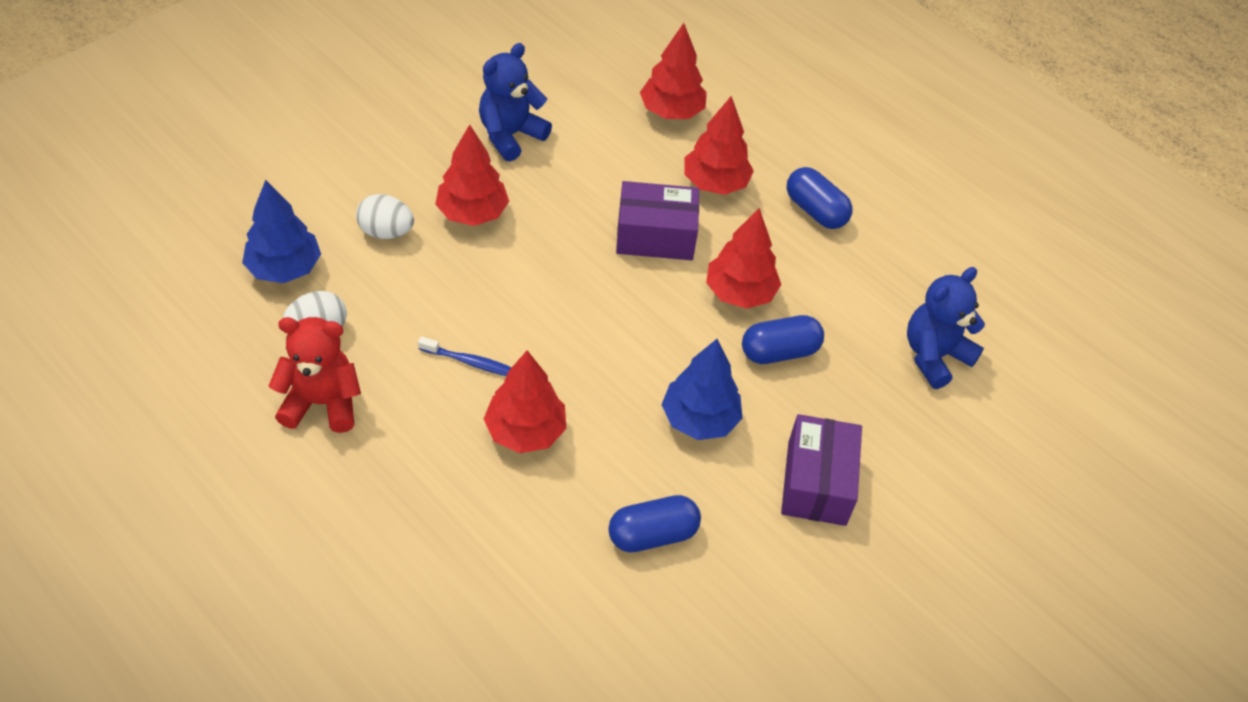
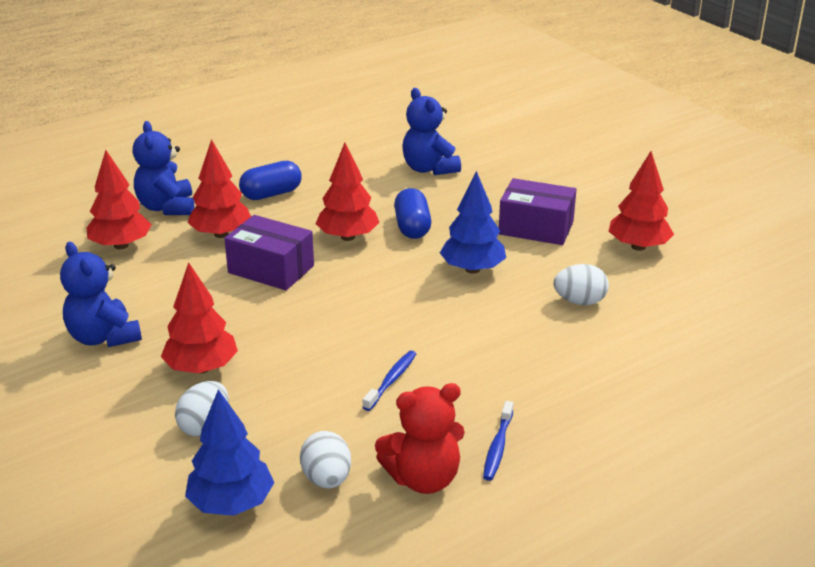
camera: 75 degrees left, 20 degrees down
red teddy bear [268,317,361,433] -> red teddy bear turned 120 degrees counterclockwise [375,383,465,494]
red tree [484,350,566,453] -> red tree moved to [608,151,674,251]
blue capsule [608,495,701,552] -> white egg [554,264,609,305]
purple box [616,181,699,260] -> purple box turned 75 degrees counterclockwise [224,215,314,290]
none -> blue teddy bear [133,121,194,215]
none -> blue toothbrush [483,401,513,481]

